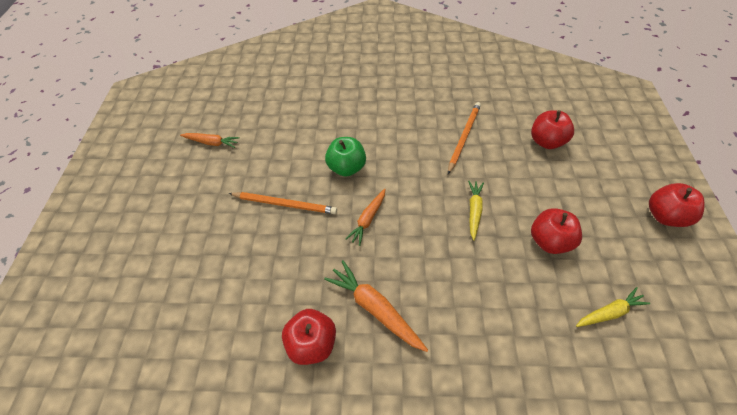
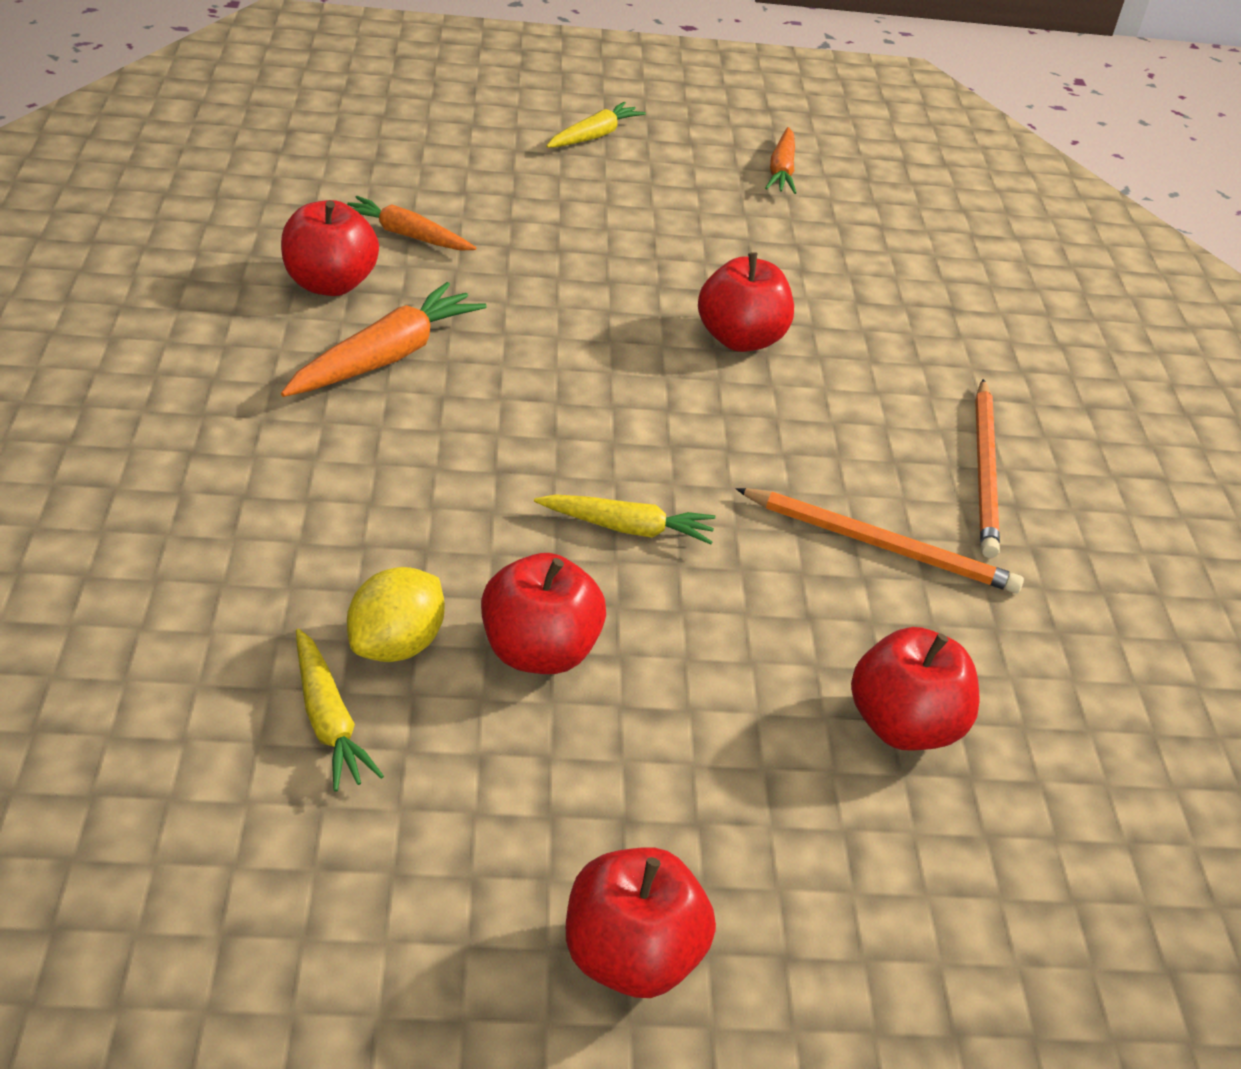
camera: 80 degrees right, 15 degrees down
orange pencil [229,192,337,214] -> orange pencil moved to [975,379,1000,558]
green apple [325,137,366,177] -> red apple [698,252,794,352]
orange carrot [345,188,385,246] -> orange carrot moved to [347,196,476,251]
none -> yellow lemon [347,567,445,662]
none -> yellow carrot [546,102,646,148]

